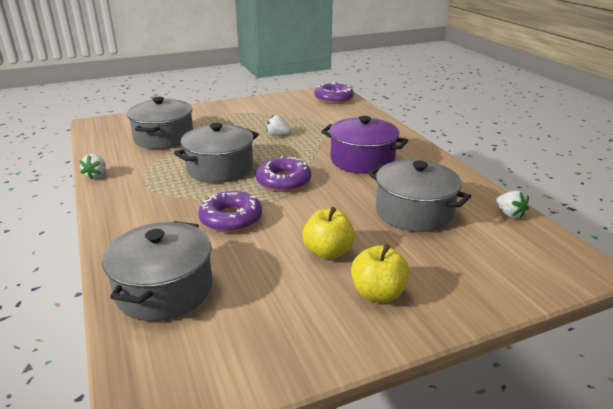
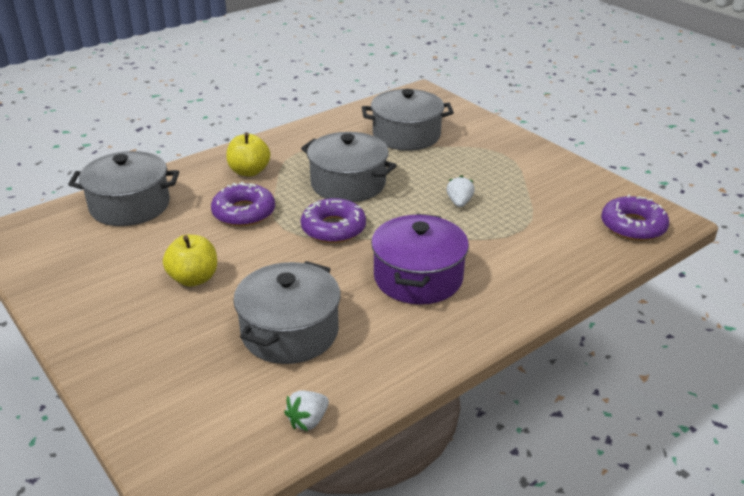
camera: 75 degrees right, 5 degrees up
white strawberry [79,154,106,180] -> none
yellow apple [351,244,410,303] -> yellow apple moved to [226,132,270,176]

